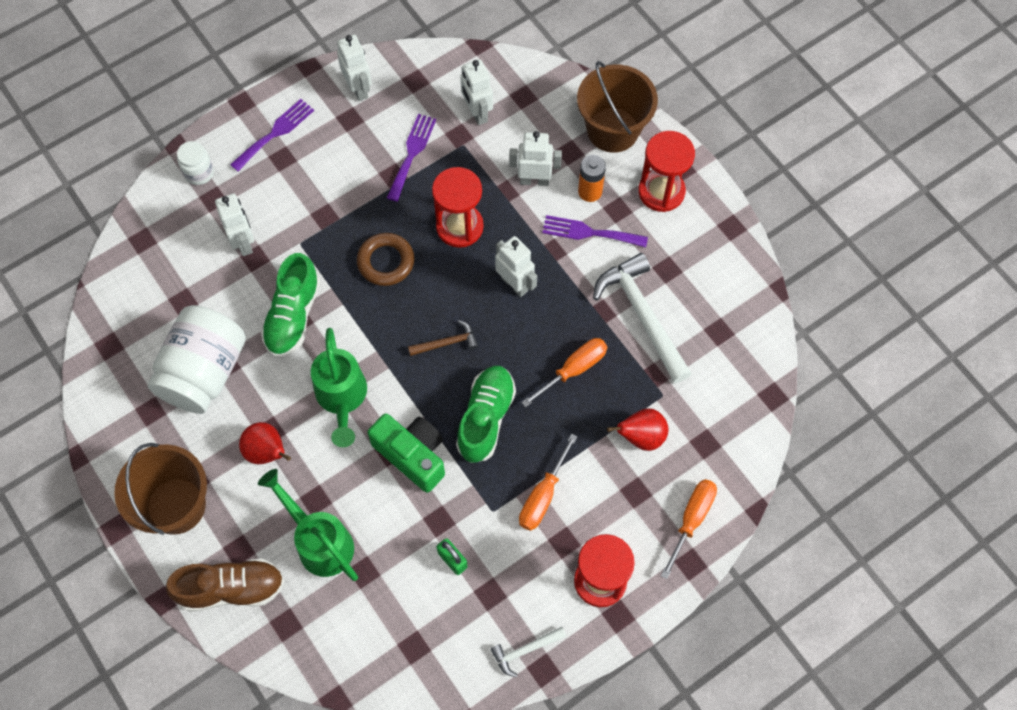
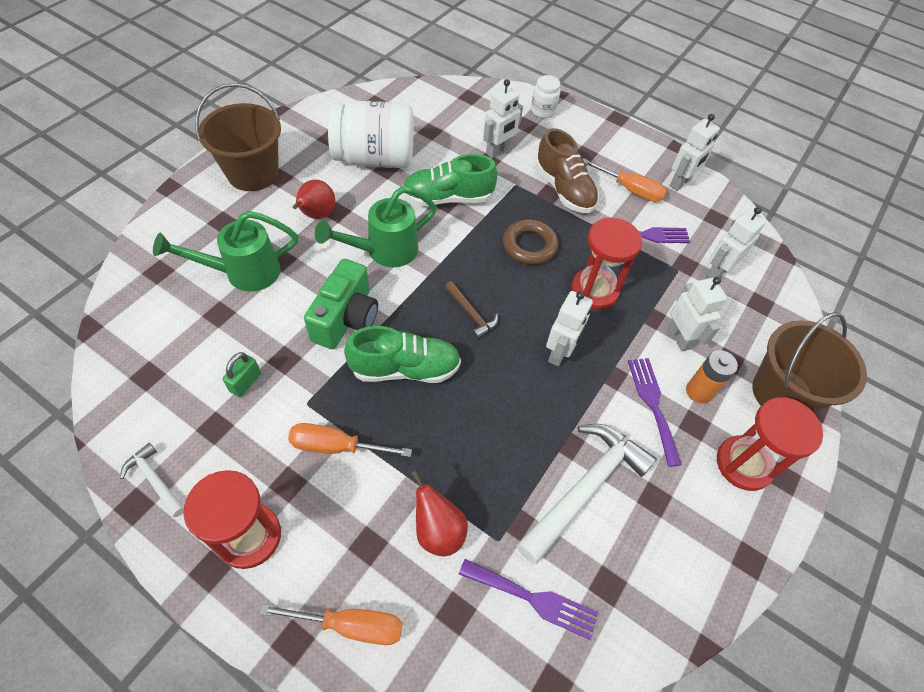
camera: 65 degrees right, 10 degrees down
brown shoe [166,558,285,612] -> brown shoe moved to [535,128,599,213]
purple fork [230,99,314,171] -> purple fork moved to [459,559,598,640]
green watering can [258,469,358,581] -> green watering can turned 135 degrees counterclockwise [153,211,298,292]
orange screwdriver [521,338,607,408] -> orange screwdriver moved to [583,158,667,202]

